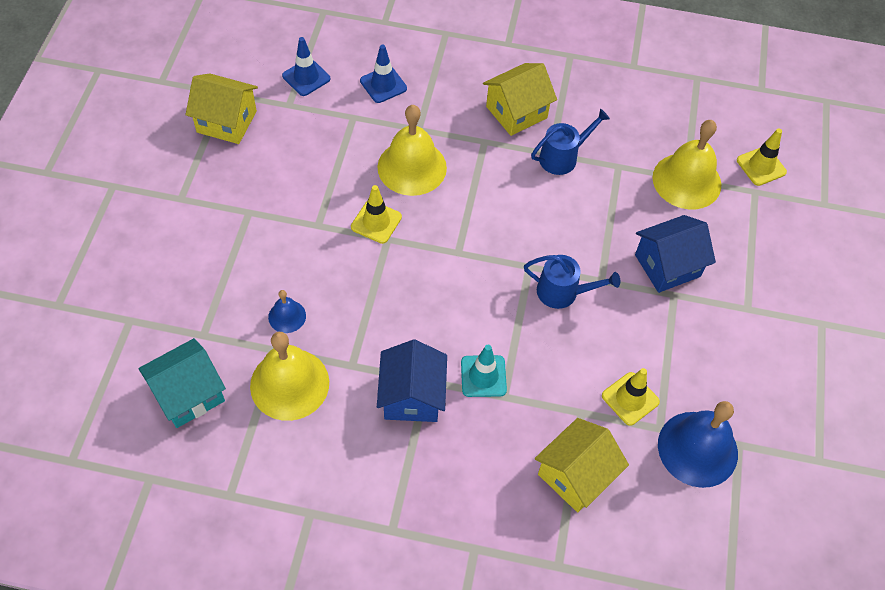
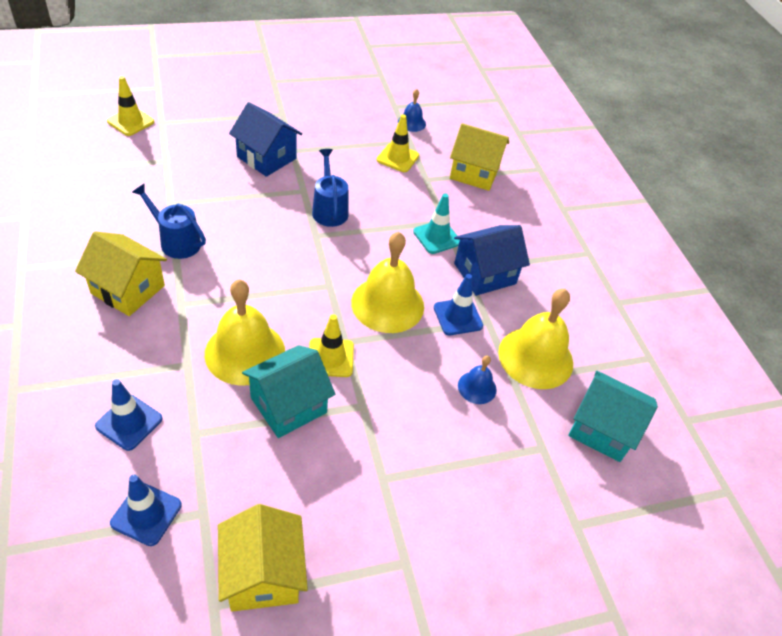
camera: 120 degrees left, 10 degrees down
yellow bell [653,120,721,209] -> yellow bell moved to [351,232,424,333]
blue bell [658,401,738,488] -> blue bell [398,89,426,132], size x0.49
none -> turquoise house [242,345,335,438]
none -> blue traffic cone [434,274,483,336]

